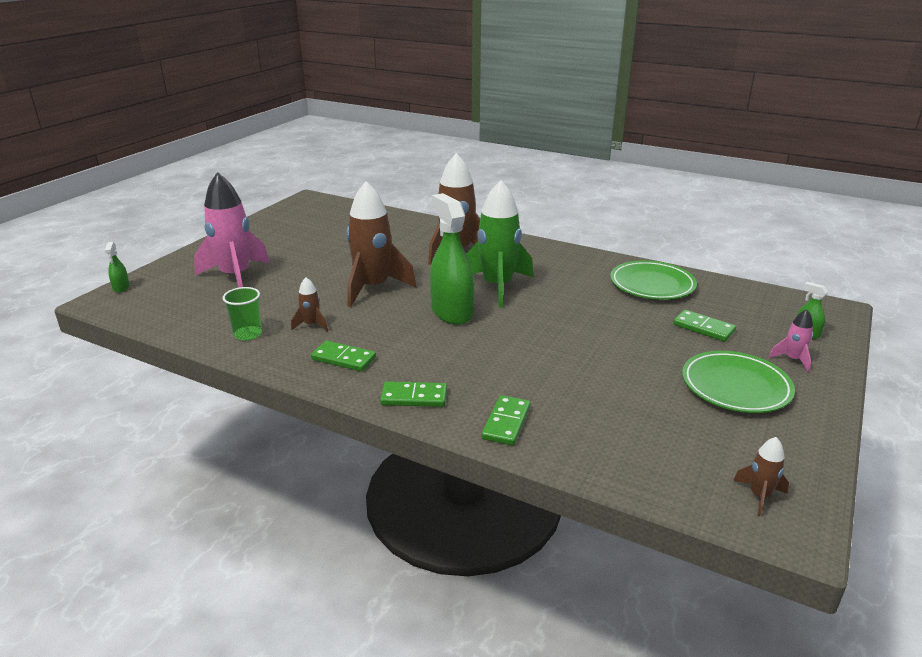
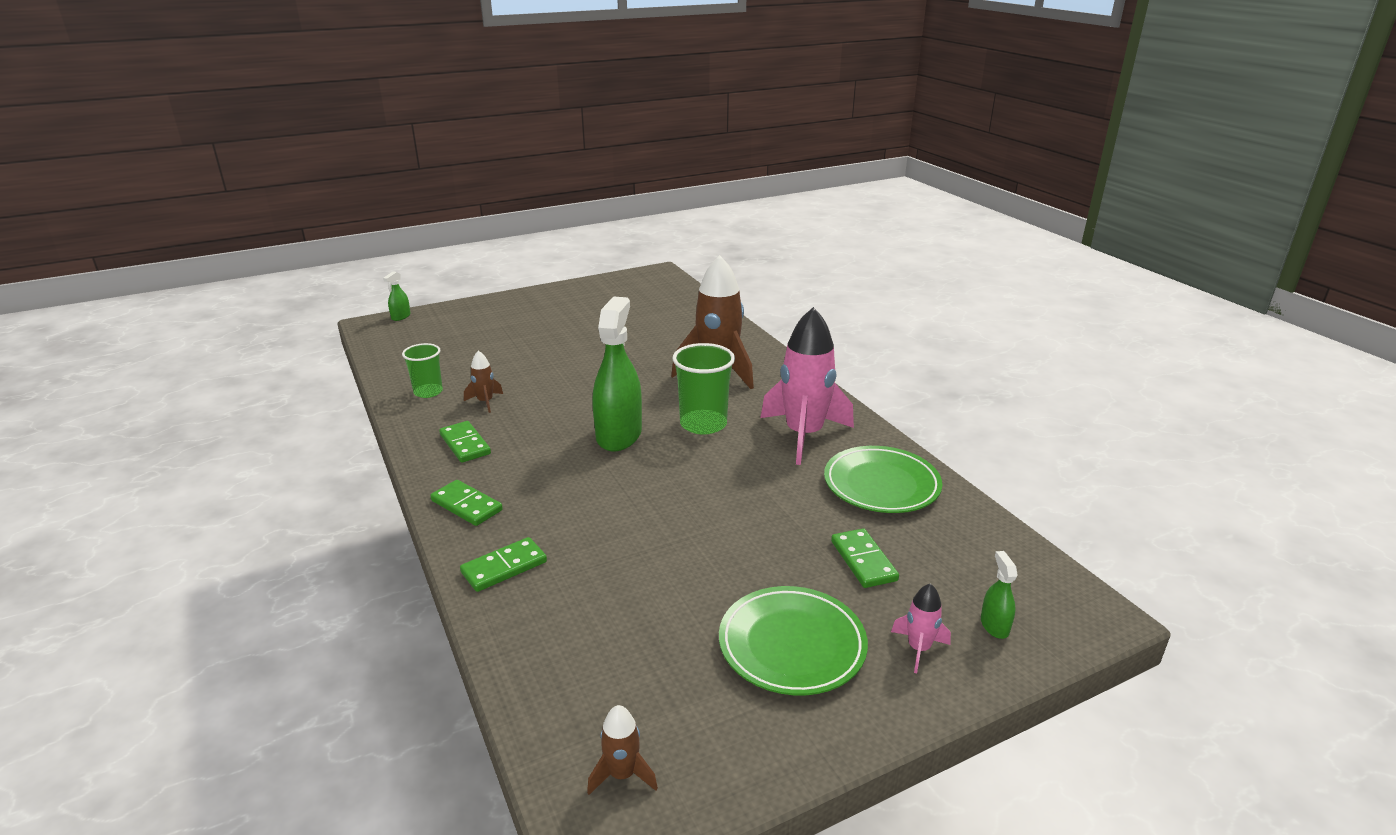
camera: 35 degrees right, 0 degrees up
pink rocket [194,172,270,288] -> pink rocket moved to [760,307,854,465]
brown rocket [347,181,417,307] -> none
green rocket [466,180,533,308] -> green cup [673,343,735,435]

